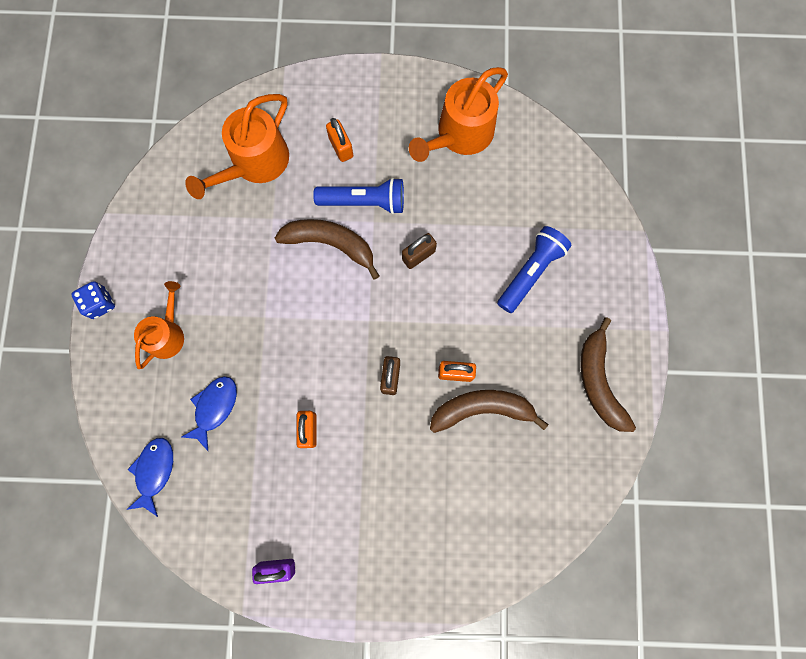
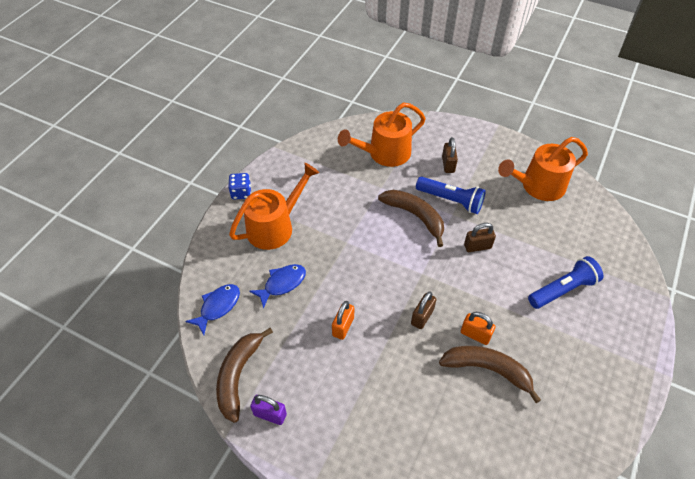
camera: 25 degrees right, 25 degrees down
orange watering can [134,281,184,369] -> orange watering can [229,163,319,250], size x1.57
orange padlock [326,118,353,162] -> brown padlock [442,137,458,173]
brown banana [580,317,636,432] -> brown banana moved to [216,328,273,423]

